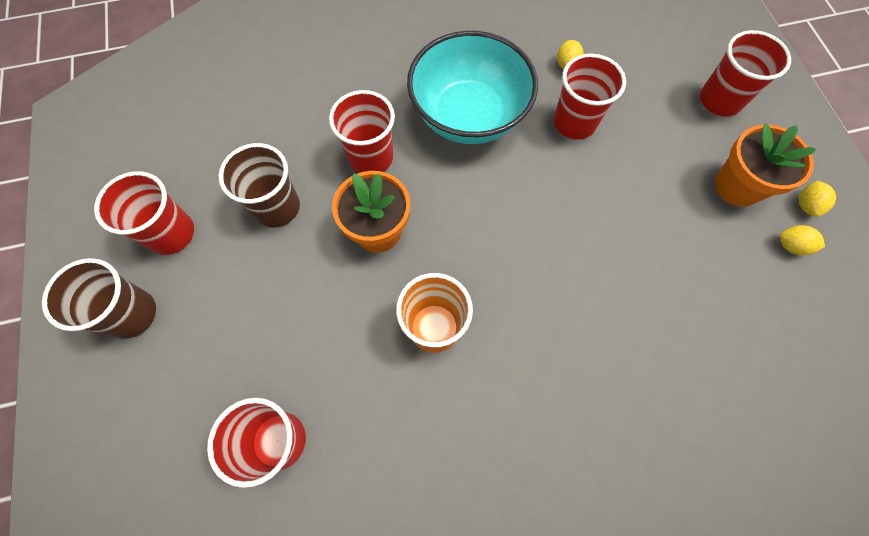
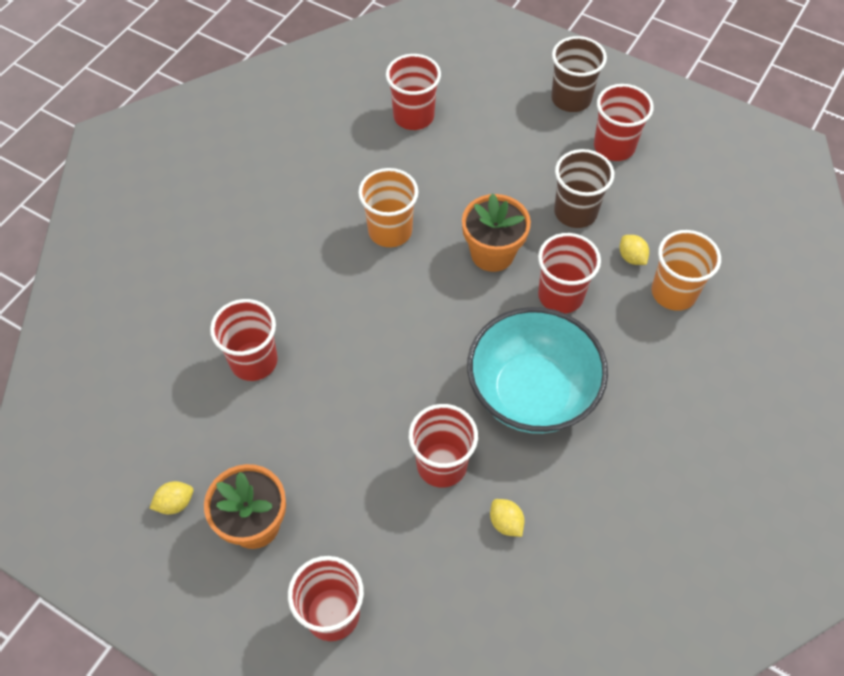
camera: 135 degrees right, 10 degrees down
yellow lemon [799,181,836,217] -> yellow lemon moved to [620,235,649,265]
none -> red cup [210,299,278,381]
none -> orange cup [652,230,721,311]

